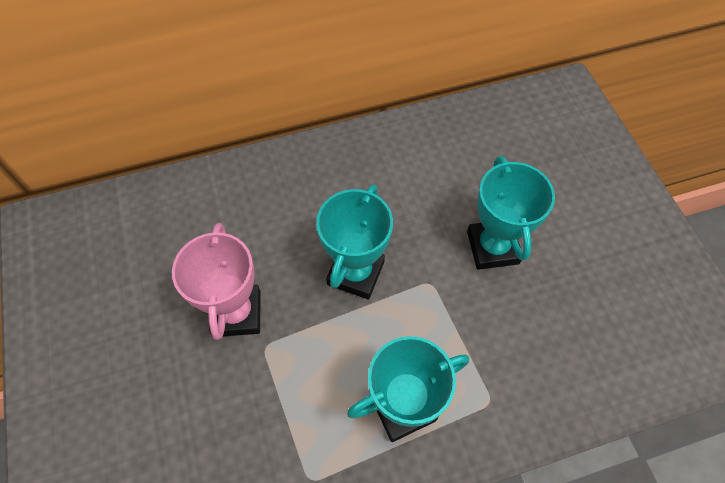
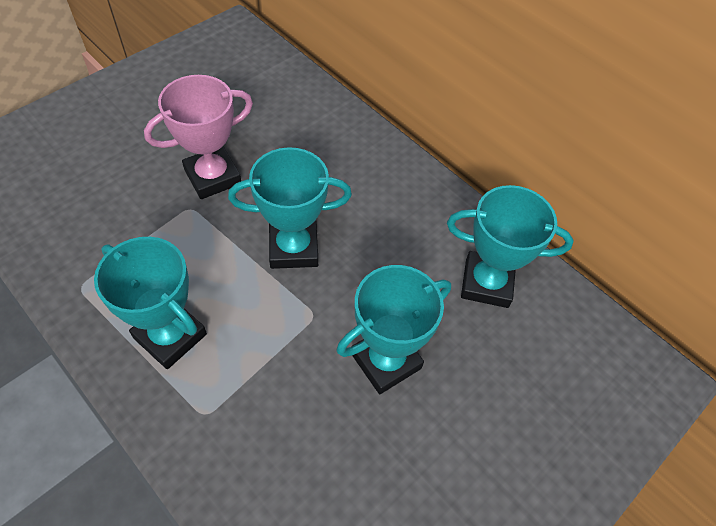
camera: 60 degrees right, 5 degrees down
none -> turquoise trophy [447,185,573,308]

